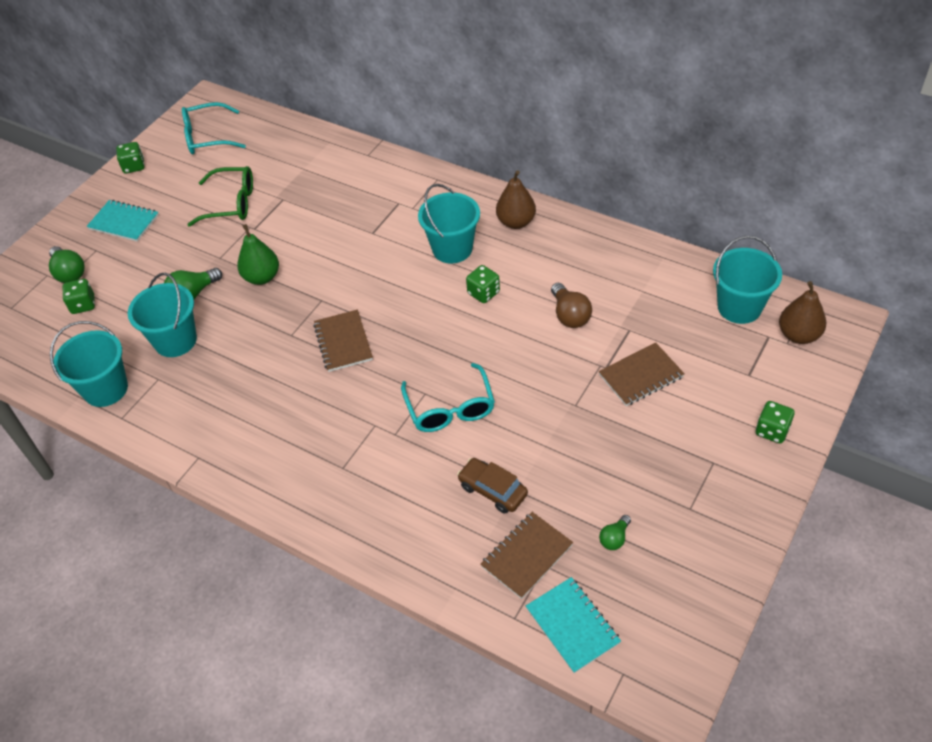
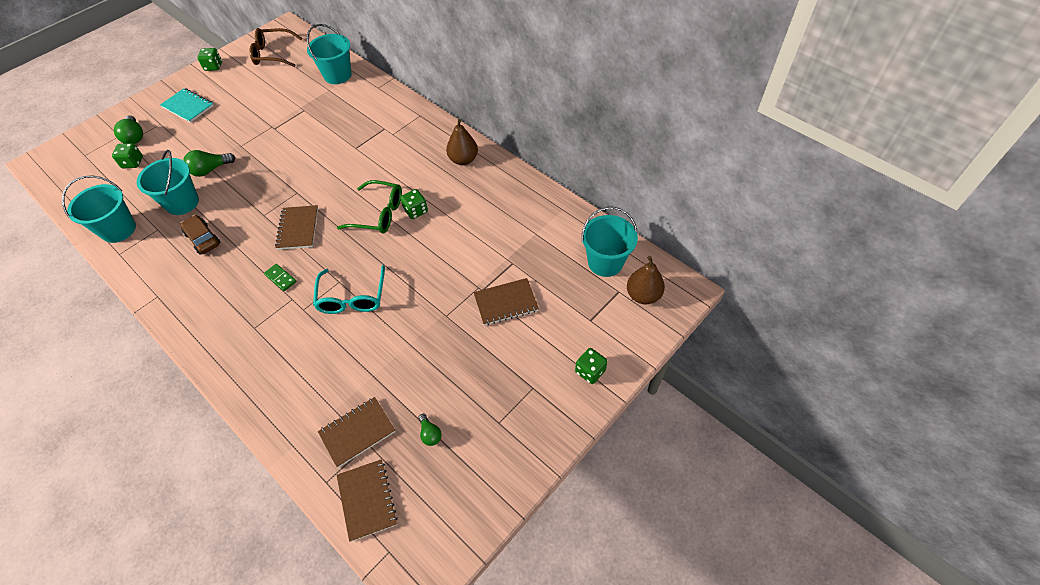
camera: 10 degrees right, 5 degrees up
turquoise glasses [182,102,246,154] -> brown glasses [250,28,303,67]
green glasses [187,166,253,227] -> green glasses moved to [337,180,402,234]
green pear [237,224,279,285] -> none
turquoise bucket [418,184,480,263] -> turquoise bucket moved to [307,24,352,84]
brown car [457,458,528,514] -> brown car moved to [180,215,221,255]
turquoise notebook [526,577,621,673] -> brown notebook [337,459,398,542]
brown light bulb [551,283,592,328] -> none
green light bulb [599,515,631,550] -> green light bulb turned 75 degrees counterclockwise [418,414,442,446]
none -> green domino [264,264,297,291]

